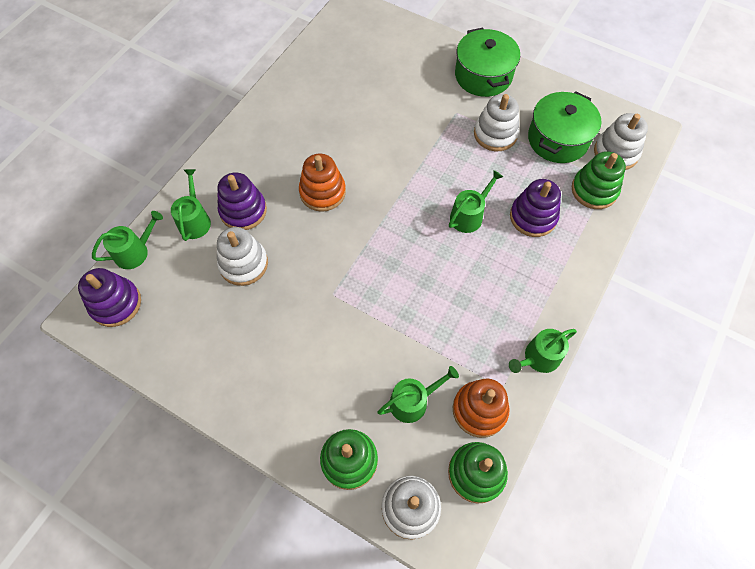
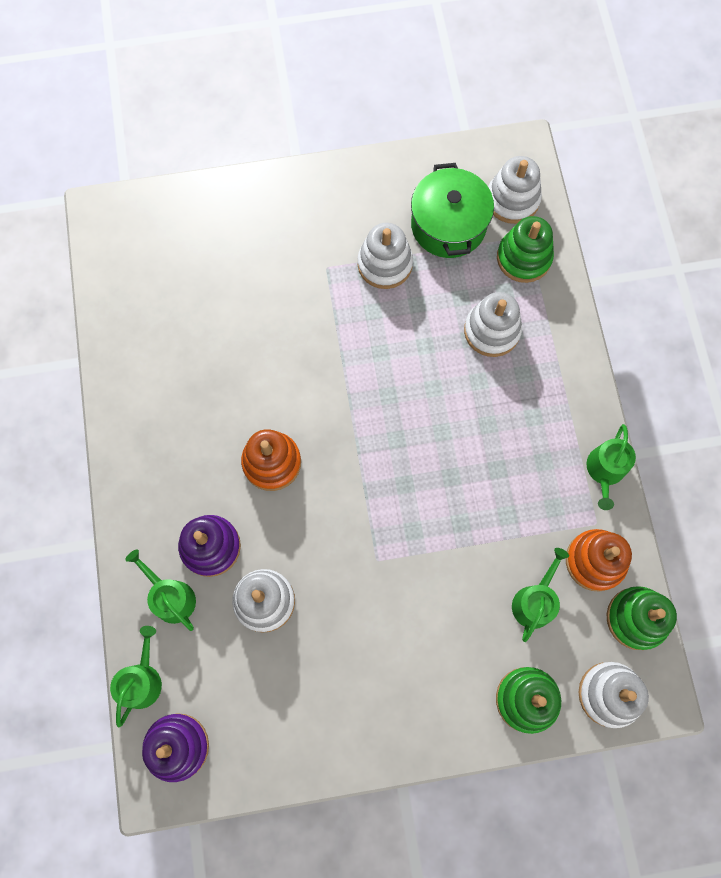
camera: 40 degrees left, 10 degrees up
green watering can [449,170,503,233] -> none
green pot [455,28,520,97] -> none
purple stacking toy [510,179,561,237] -> white stacking toy [464,292,522,357]

